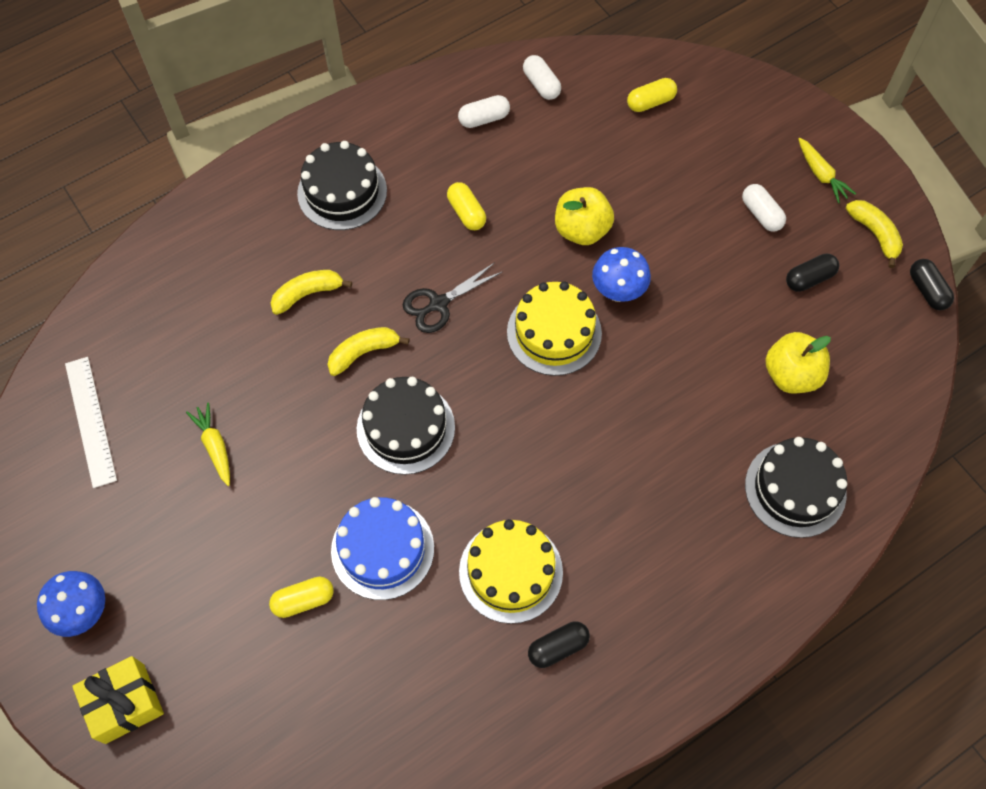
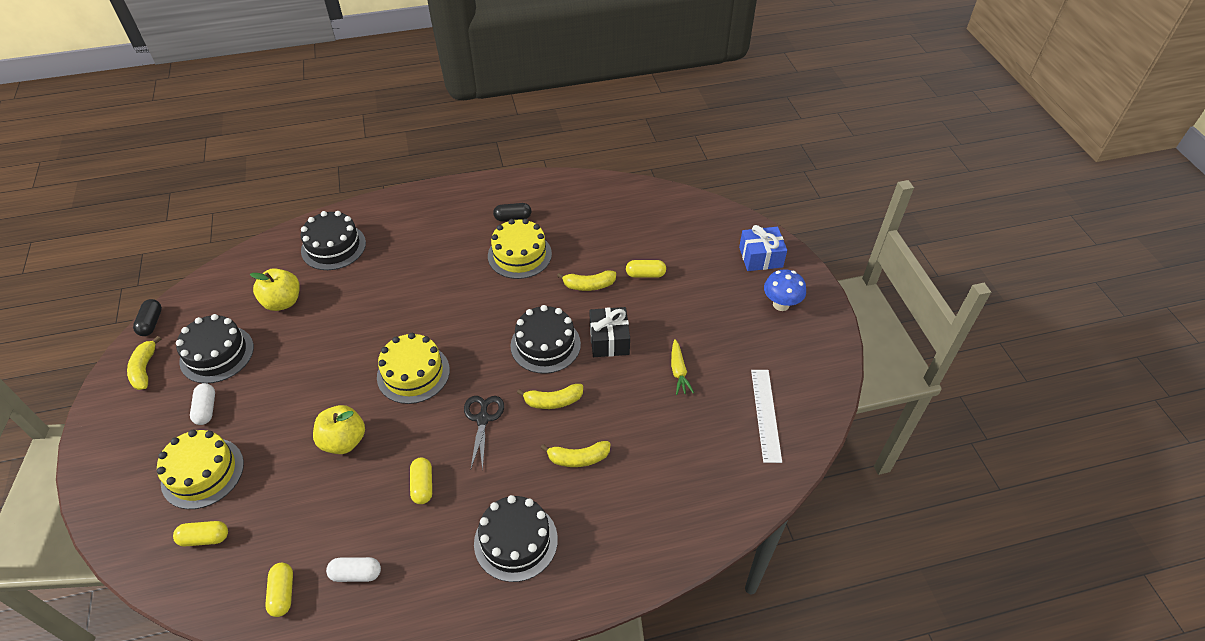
camera: 160 degrees left, 15 degrees down
yellow gift [72,656,164,744] -> blue gift [739,225,787,271]
blue cake [331,497,434,600] -> yellow banana [557,270,616,291]
black scissors [403,262,502,333] -> black scissors turned 75 degrees counterclockwise [464,396,504,471]
white capsule [523,55,561,100] -> yellow capsule [265,563,293,617]
blue mushroom [592,247,651,302] -> none
black capsule [786,254,839,292] -> black cake [176,314,254,383]
yellow carrot [798,137,856,203] -> none
none -> yellow cake [157,430,244,509]
none -> black gift [589,307,630,357]

